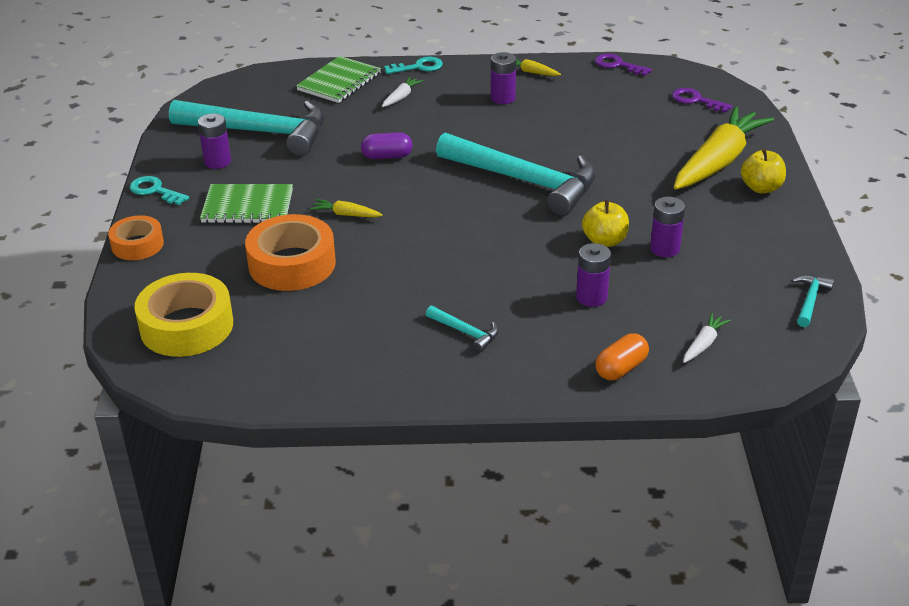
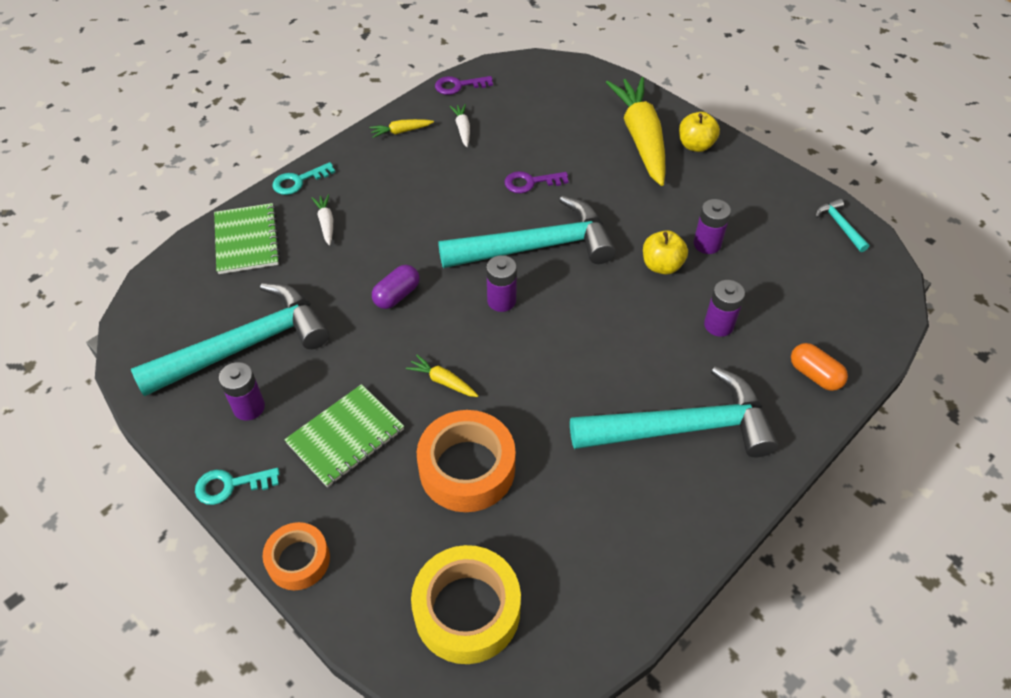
camera: 45 degrees left, 15 degrees up
yellow carrot [310,199,383,217] -> yellow carrot turned 60 degrees clockwise [406,355,478,397]
turquoise key [384,57,443,74] -> turquoise key turned 150 degrees counterclockwise [272,162,335,195]
turquoise hammer [426,306,498,353] -> turquoise hammer [570,367,778,458], size x2.47
purple battery [491,52,516,104] -> purple battery moved to [486,255,517,312]
orange capsule [595,333,649,380] -> orange capsule turned 45 degrees counterclockwise [791,343,848,391]
purple key [672,88,732,113] -> purple key moved to [504,171,569,194]
white carrot [683,313,731,363] -> white carrot moved to [450,104,470,147]

